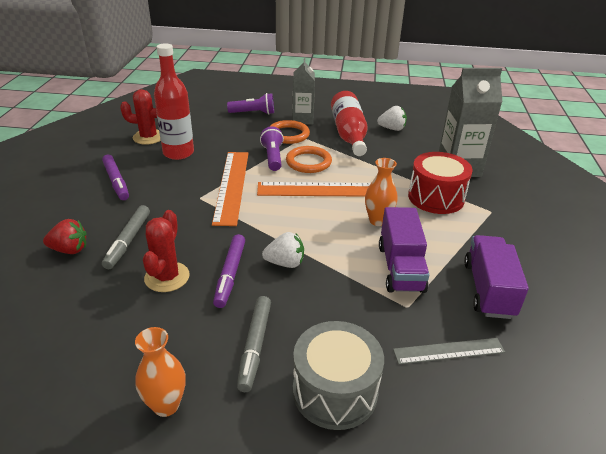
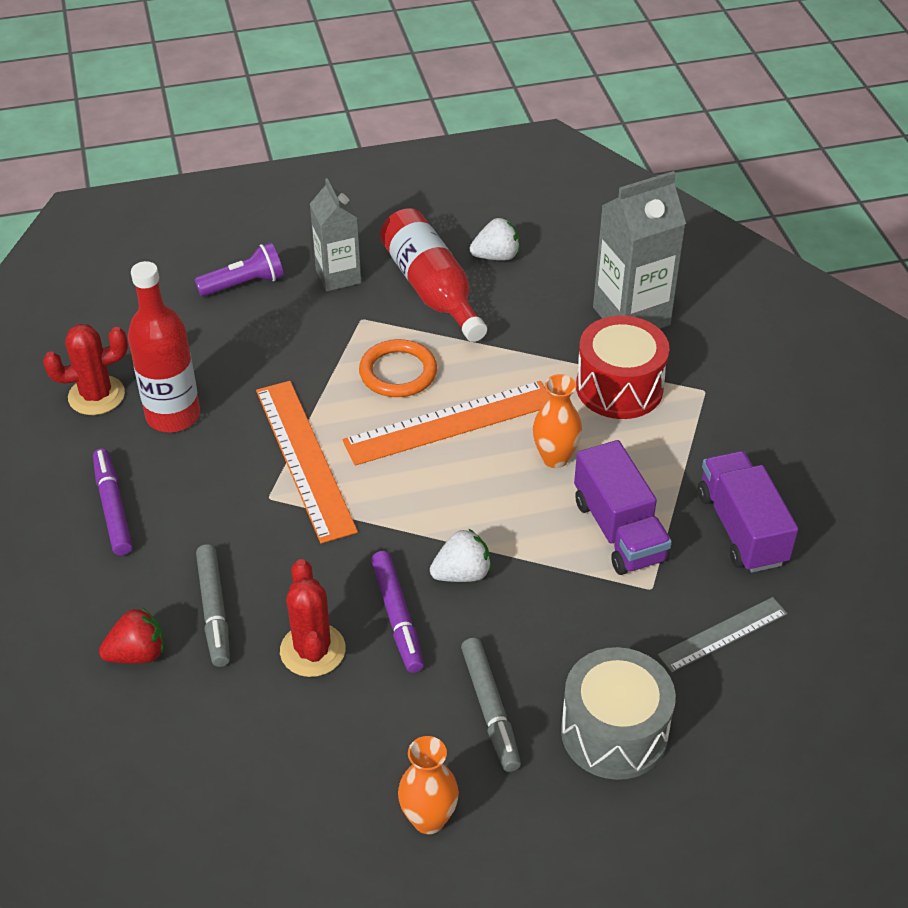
camera: 20 degrees left, 10 degrees up
purple marker [102,155,129,200] -> purple marker turned 150 degrees counterclockwise [93,448,132,556]
purple flashlight [260,126,284,171] -> none
orange ring [269,120,310,144] -> none

